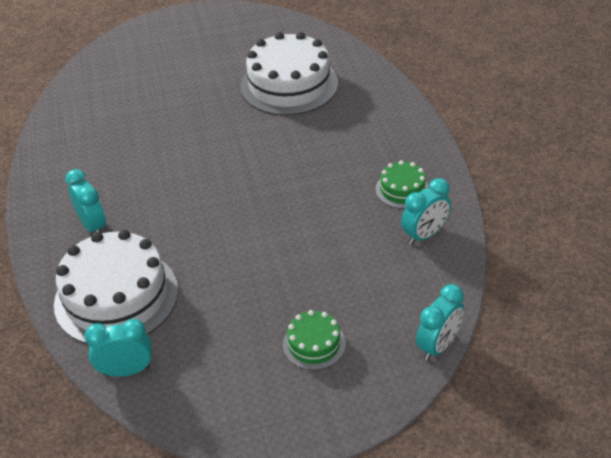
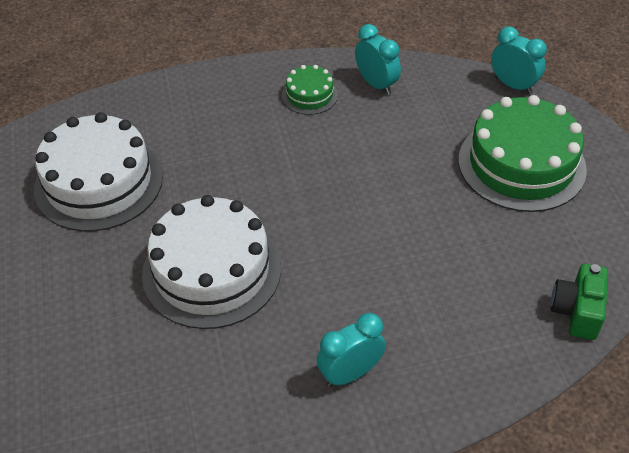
camera: 90 degrees left, 5 degrees up
white cake [54,230,178,344] -> white cake moved to [142,195,281,329]
turquoise clock [84,319,152,377] -> green camera [551,264,608,340]
green cake [283,310,346,370] -> green cake [459,95,587,212], size x2.08

